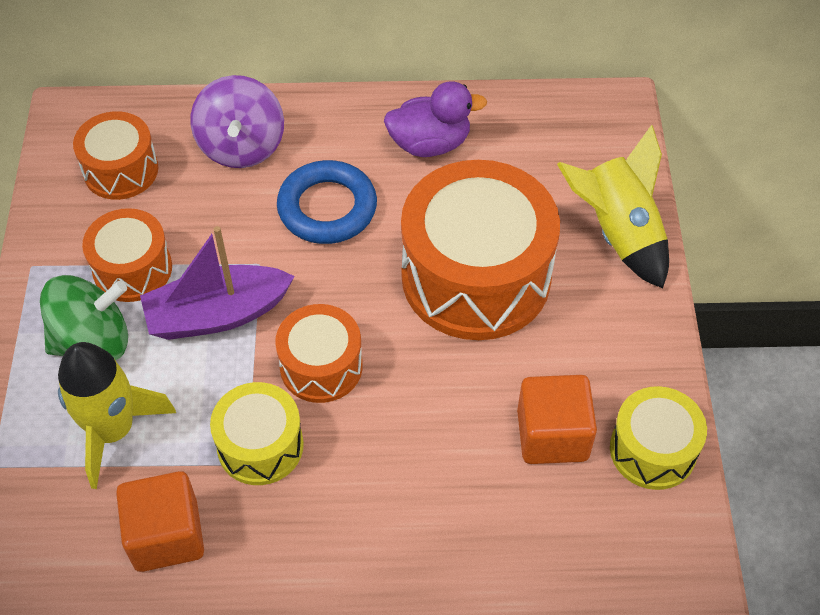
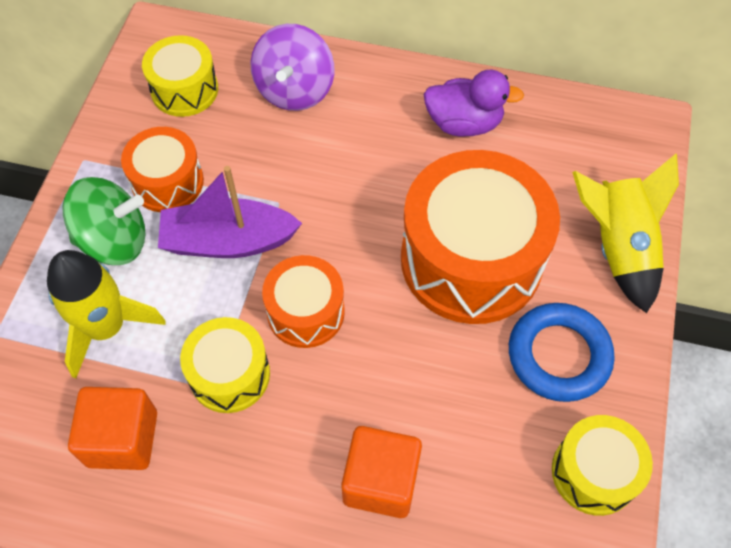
camera: 15 degrees right, 5 degrees up
orange drum [73,111,158,200] -> yellow drum [142,35,218,117]
blue ring [277,160,377,244] -> blue ring moved to [509,303,615,402]
orange cube [517,375,597,464] -> orange cube moved to [341,426,422,518]

